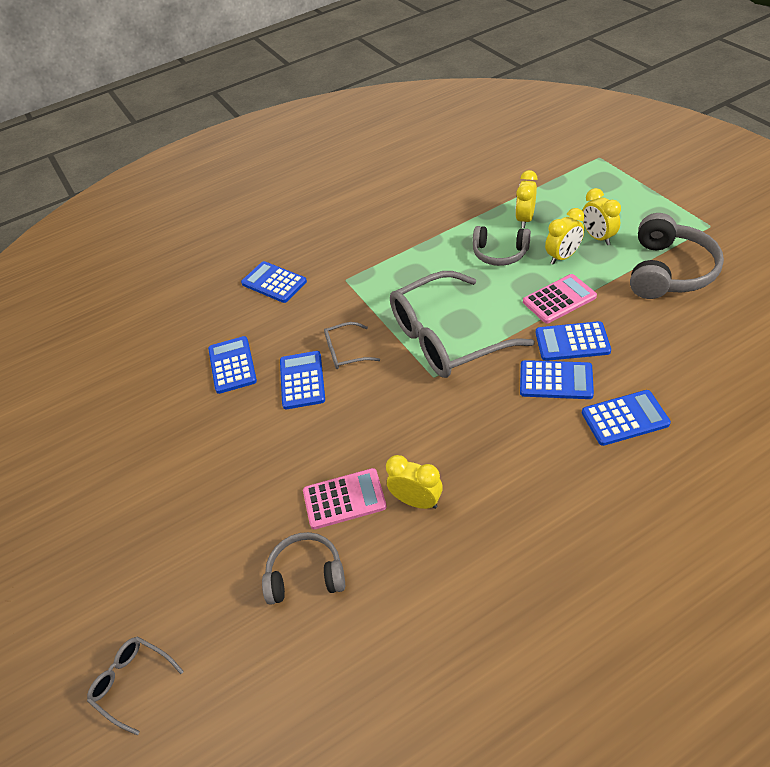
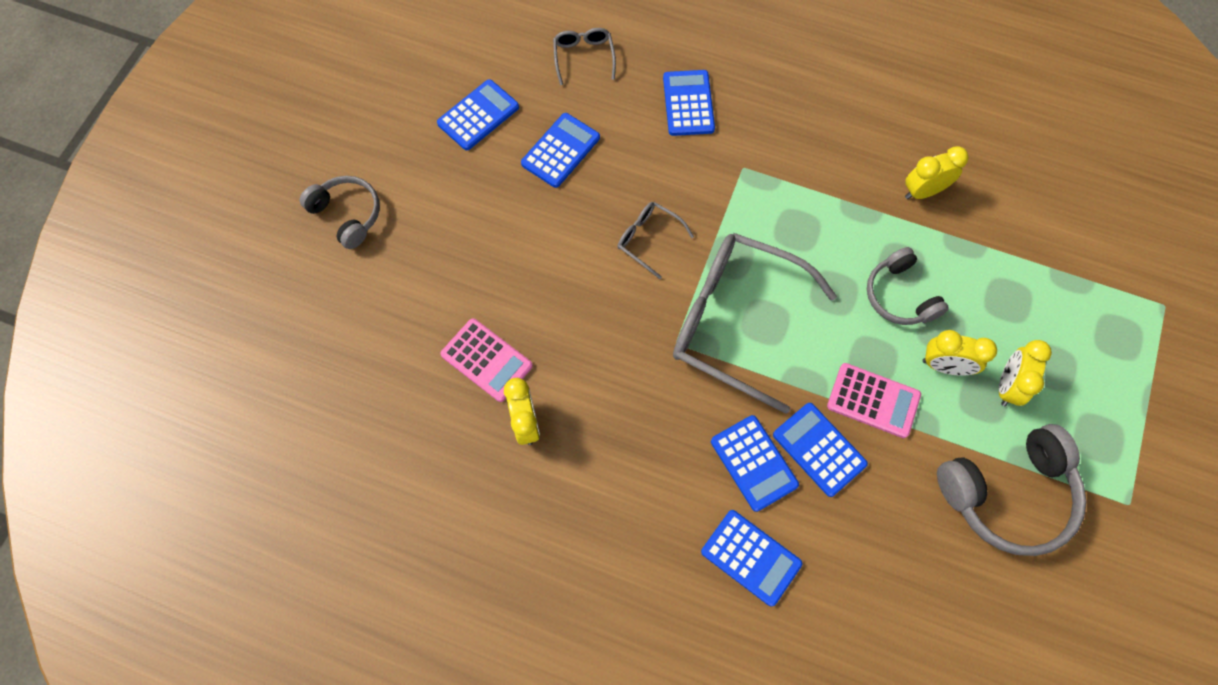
camera: 45 degrees right, 20 degrees up
grey glasses [87,637,184,735] -> grey glasses moved to [553,28,616,85]
grey headphones [262,532,345,605] -> grey headphones moved to [300,176,380,249]
blue calculator [280,351,325,409] -> blue calculator moved to [437,79,519,150]
yellow clock [515,170,538,228] -> yellow clock moved to [905,146,969,199]

